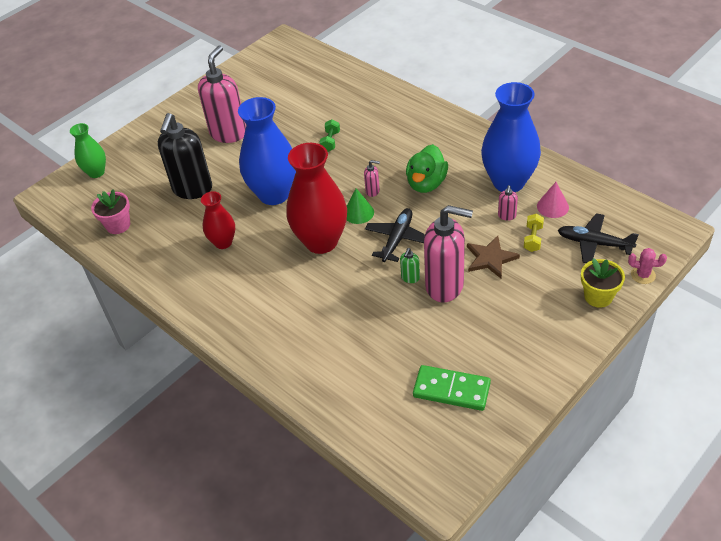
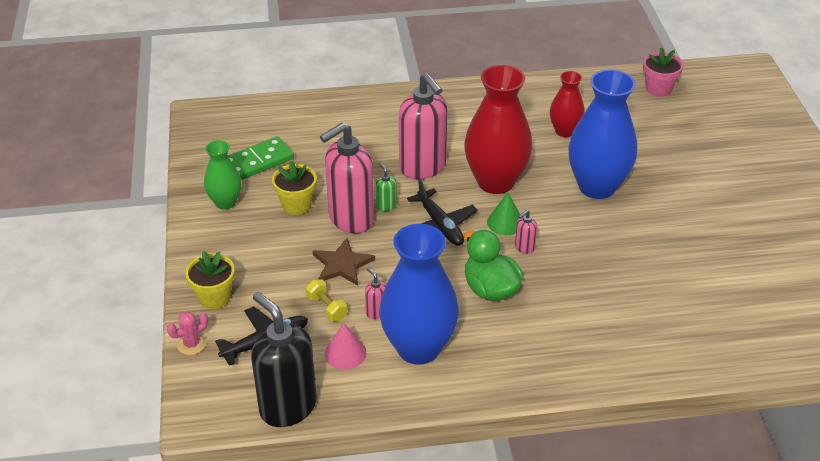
camera: 125 degrees right, 5 degrees down
green vase [70,123,106,178] -> green vase moved to [204,140,242,210]
black soap dispenser [158,113,212,199] -> black soap dispenser moved to [251,292,317,427]
pink soap dispenser [198,46,246,143] -> pink soap dispenser moved to [399,73,448,179]
green dumbbell [320,119,340,152] -> none
none -> yellow flower pot [272,161,317,215]

